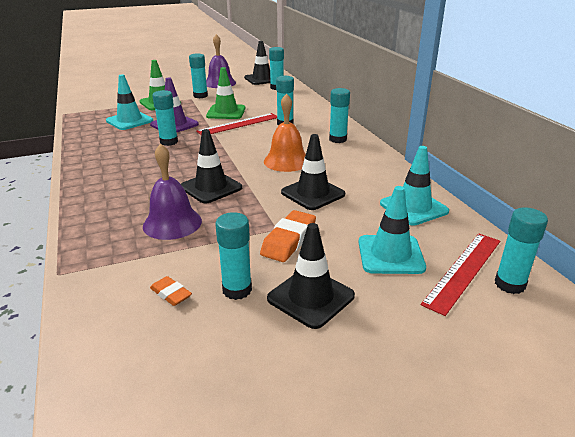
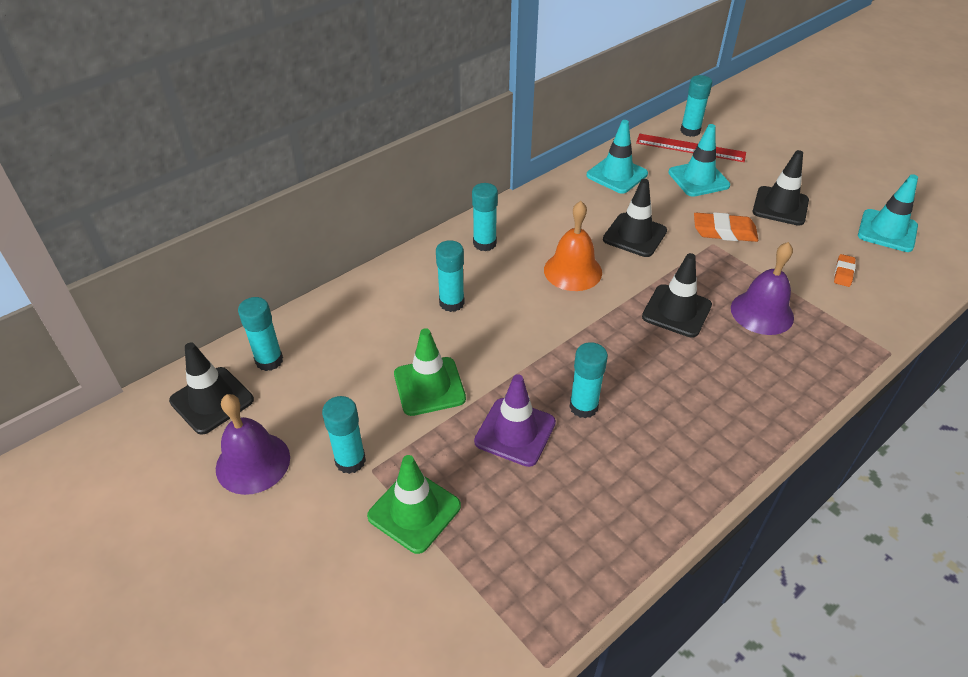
camera: 110 degrees left, 15 degrees up
turquoise traffic cone [106,74,153,130] -> turquoise traffic cone moved to [858,174,918,252]
red ruler [196,113,277,135] -> none
turquoise glue stick [215,212,252,300] -> none

